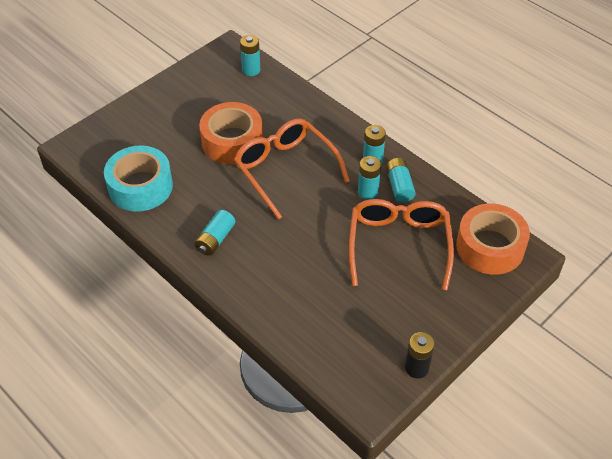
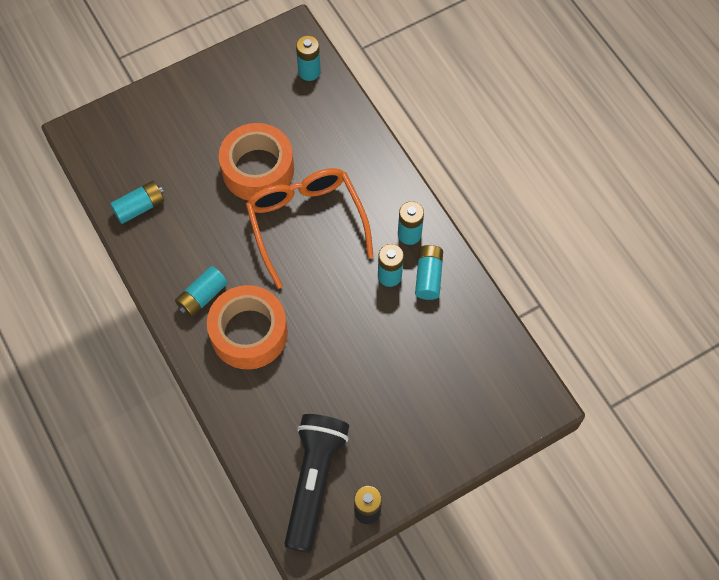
camera: 15 degrees right, 15 degrees up
turquoise tape [104,146,173,211] -> turquoise battery [110,181,164,224]
orange glasses [349,199,454,290] -> none
orange tape [456,204,530,275] -> orange tape moved to [207,285,288,370]
none -> black flashlight [284,414,349,553]

